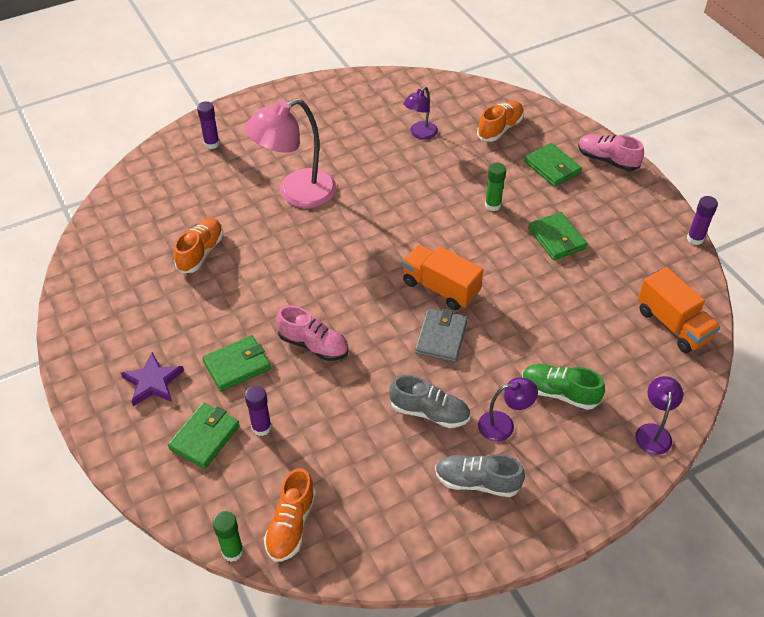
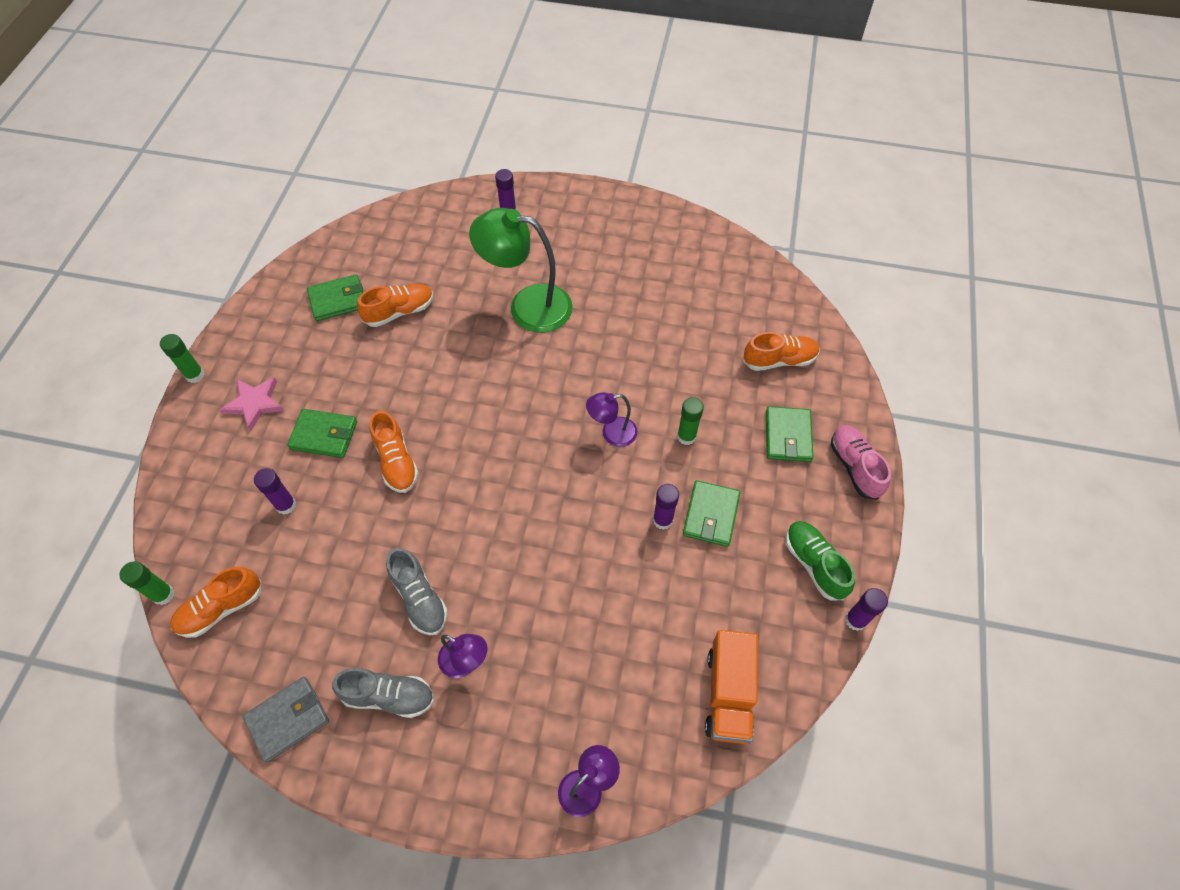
camera: 40 degrees right, 10 degrees up
purple star [121,352,184,406] -> pink star [220,377,284,431]
green wallet [168,402,240,469] -> green wallet moved to [307,274,363,321]
pink lamp [245,98,337,208] -> green lamp [469,208,573,333]
pink shoe [276,305,349,361] -> orange shoe [370,411,419,493]
orange truck [402,245,483,310] -> none
purple lamp [403,87,438,140] -> purple lamp moved to [586,392,637,447]
grey wallet [415,308,468,362] -> grey wallet moved to [242,677,329,762]
grey shoe [435,454,525,497] -> grey shoe turned 135 degrees clockwise [332,668,434,718]
green shoe [522,364,605,410] -> green shoe moved to [786,521,855,600]
none -> green glue stick [160,334,204,383]
none -> purple glue stick [653,484,679,530]

